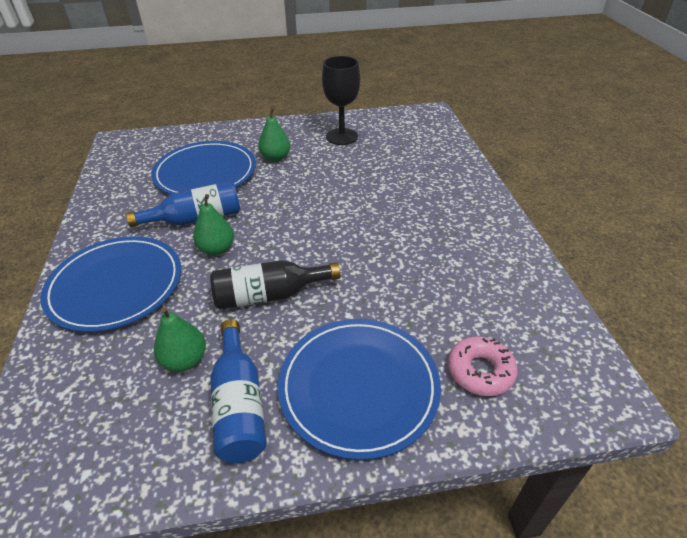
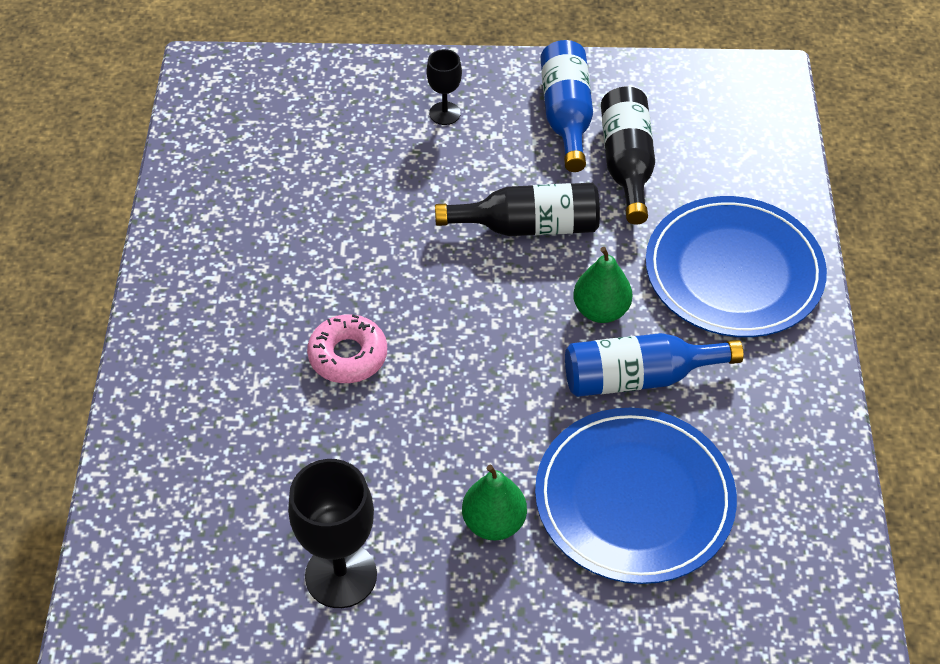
camera: 170 degrees left, 10 degrees up
green pear [154,307,206,372] -> black bottle [601,87,655,225]
blue plate [278,319,441,460] -> black goblet [426,49,462,125]
pink donut [448,336,518,396] -> pink donut moved to [307,314,387,383]

